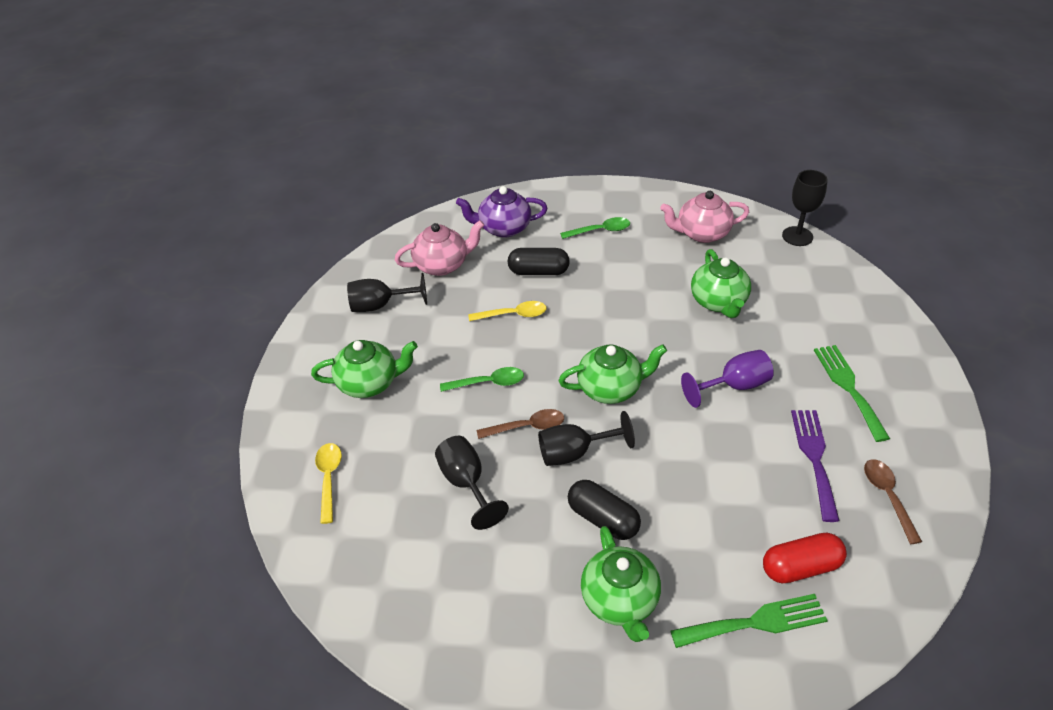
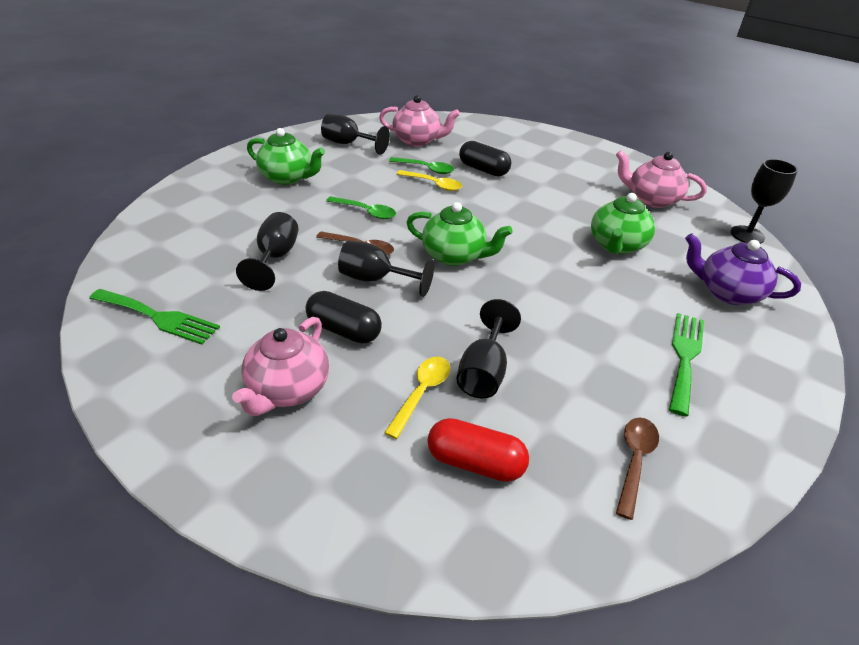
camera: 30 degrees right, 5 degrees down
yellow spoon [315,443,342,524] -> yellow spoon moved to [384,357,450,439]
purple teapot [456,186,548,238] -> purple teapot moved to [685,233,801,305]
green spoon [560,217,630,239] -> green spoon moved to [389,157,454,174]
black capsule [568,480,641,540] -> black capsule turned 45 degrees counterclockwise [305,291,382,344]
green teapot [581,526,661,642] -> pink teapot [232,317,329,416]
green fork [670,594,828,648] -> green fork moved to [89,289,220,345]
purple goblet [681,350,774,408] -> none
purple fork [791,410,840,522] -> none
none -> black goblet [456,299,521,399]

